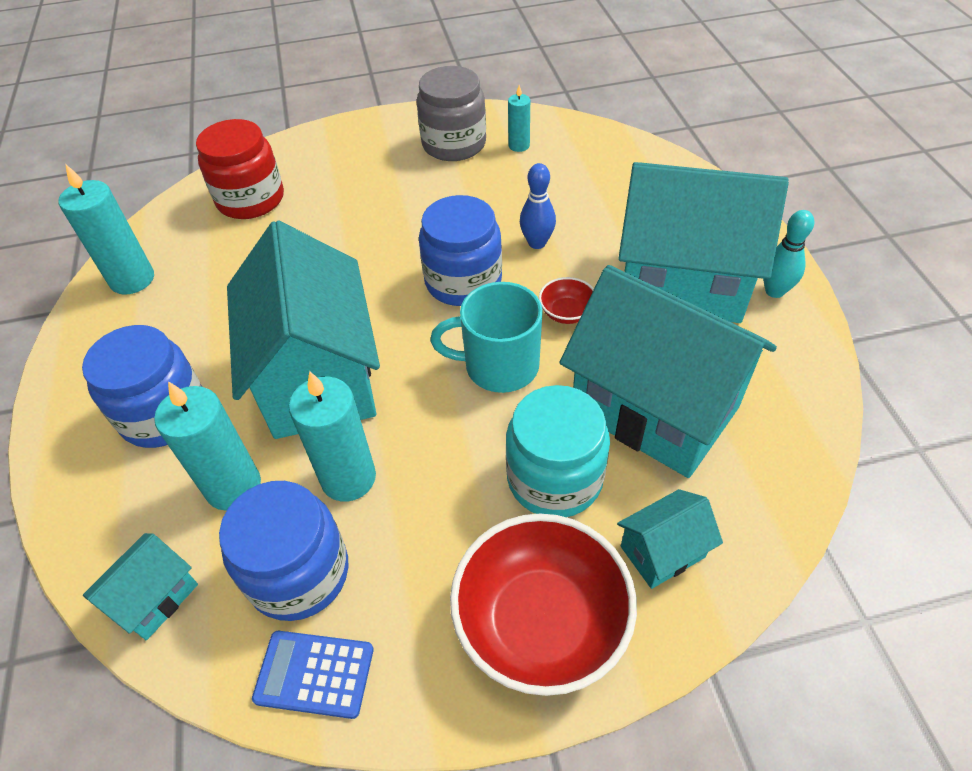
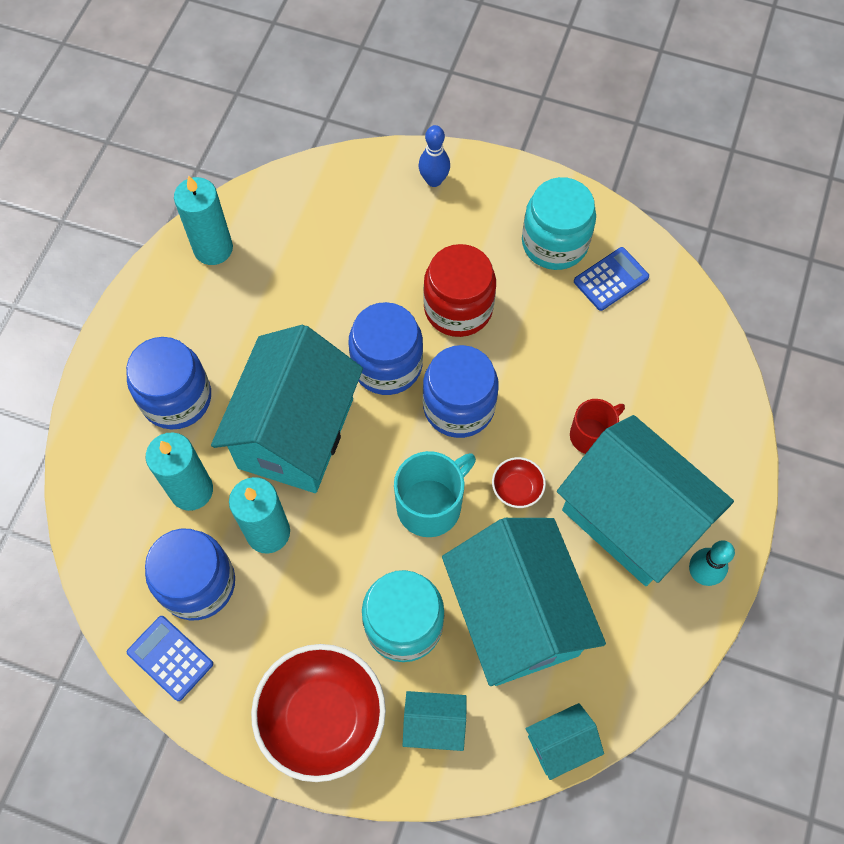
camera: 30 degrees right, 15 degrees up
turquoise house [83,533,198,640] -> turquoise house moved to [525,703,604,780]
red jar [196,119,284,219] -> red jar moved to [423,244,496,337]
grey jar [417,66,486,161] -> turquoise jar [522,177,596,270]
turquoise mug [430,282,543,393] -> turquoise mug turned 105 degrees clockwise [394,451,476,537]
turquoise candle [508,85,530,152] -> blue calculator [574,247,649,311]
blue bowling pin [520,163,556,249] -> blue bowling pin moved to [419,125,450,187]
none -> blue jar [348,302,423,395]
none -> red mug [570,399,625,454]

